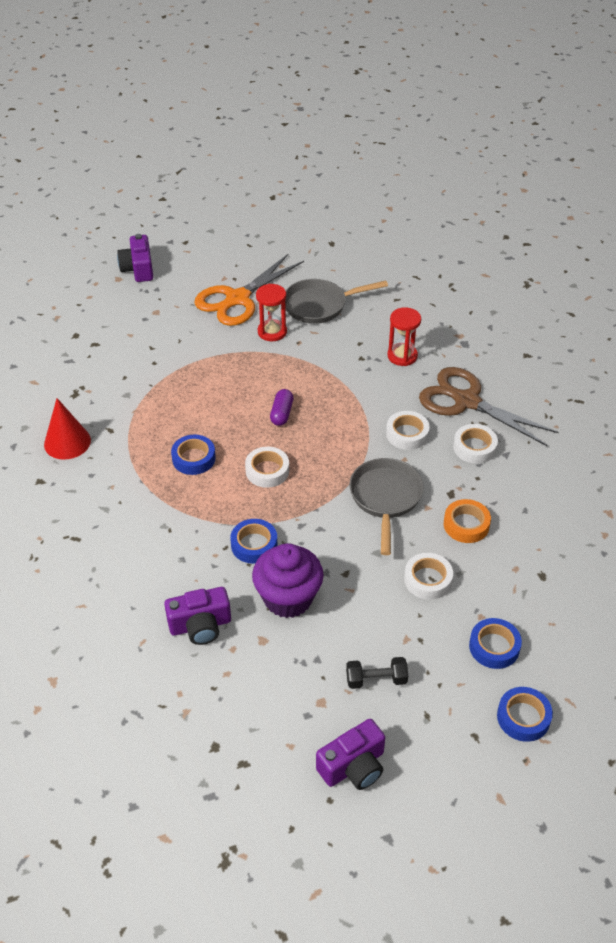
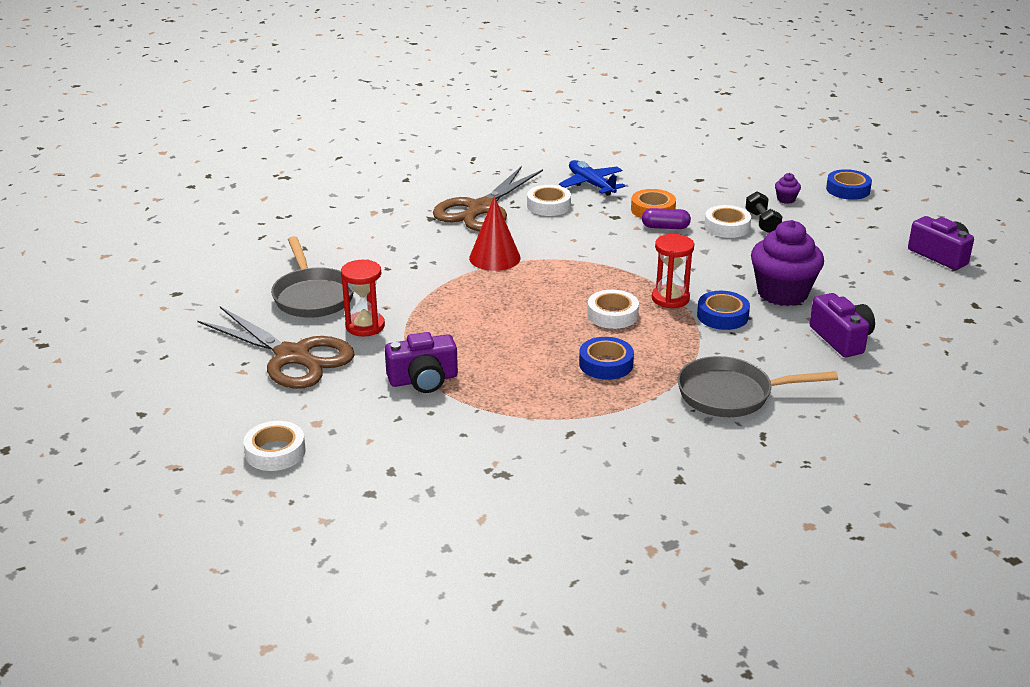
camera: 95 degrees left, 15 degrees down
red cone [44,398,91,460] -> red cone moved to [469,196,521,271]
purple camera [117,234,153,282] -> purple camera moved to [385,332,458,393]
orange scissors [194,254,304,326] -> brown scissors [197,306,355,389]
purple capsule [270,389,294,426] -> purple capsule moved to [642,208,691,229]
black dumbbell [346,657,408,689] -> black dumbbell moved to [745,191,782,233]
grey pan [349,458,424,555] -> grey pan moved to [677,356,838,417]
white tape [386,411,430,450] -> white tape moved to [243,421,306,471]
red hourglass [387,307,421,366] -> red hourglass moved to [652,234,694,308]
blue tape [469,618,522,669] -> purple cupcake [775,173,801,204]
none -> blue plane [559,160,625,196]

